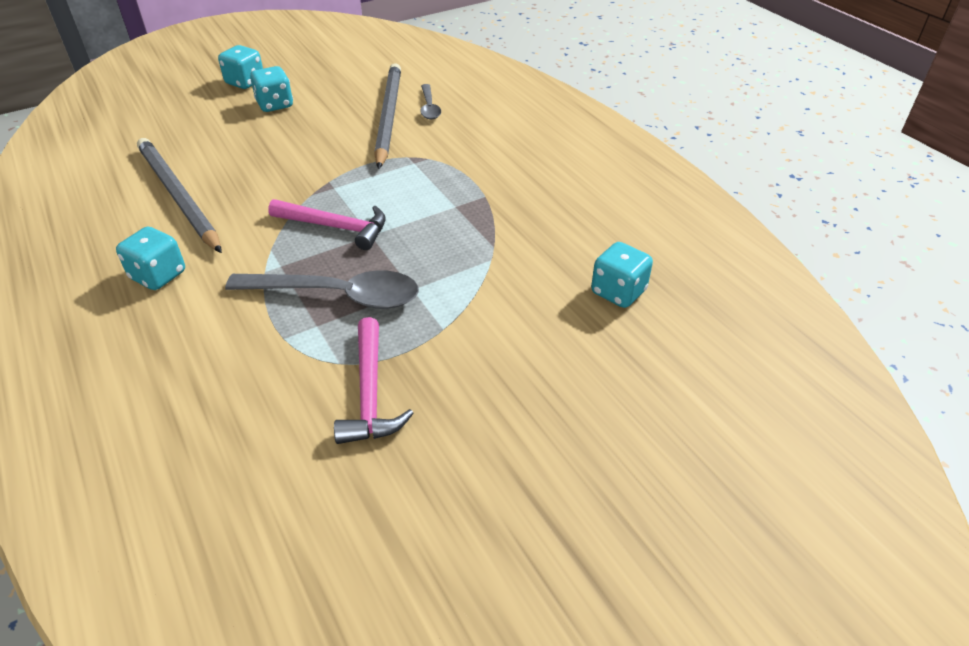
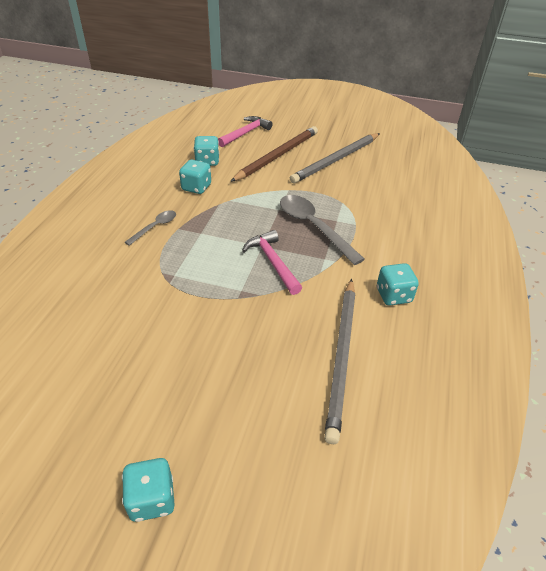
camera: 135 degrees left, 0 degrees up
turquoise dice [250,66,293,112] -> turquoise dice moved to [179,160,211,194]
pink hammer [334,317,414,444] -> pink hammer moved to [218,116,272,147]
grey pencil [374,63,401,169] -> grey pencil moved to [290,133,380,183]
grey spoon [420,84,441,119] -> grey spoon moved to [125,210,176,246]
none -> brown pencil [230,126,318,182]

